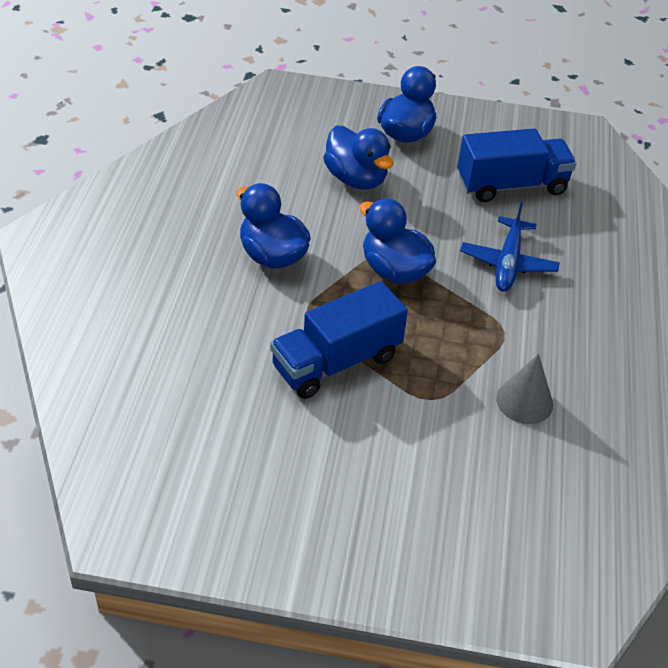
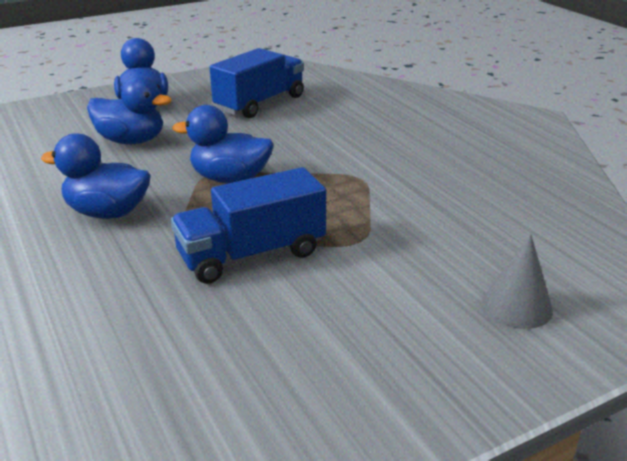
camera: 35 degrees left, 15 degrees down
blue truck [270,281,408,399] -> blue truck turned 45 degrees clockwise [171,167,326,284]
blue plane [460,202,560,292] -> none
grey cone [496,354,553,424] -> grey cone moved to [482,234,553,329]

